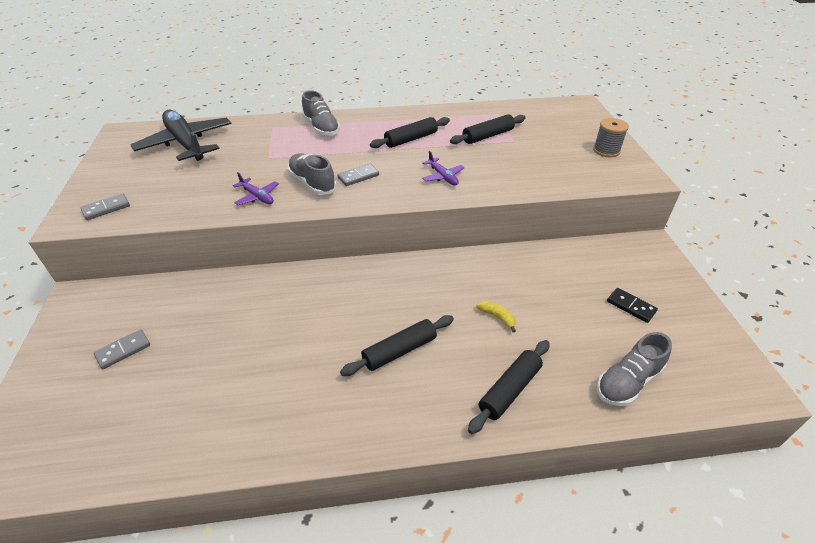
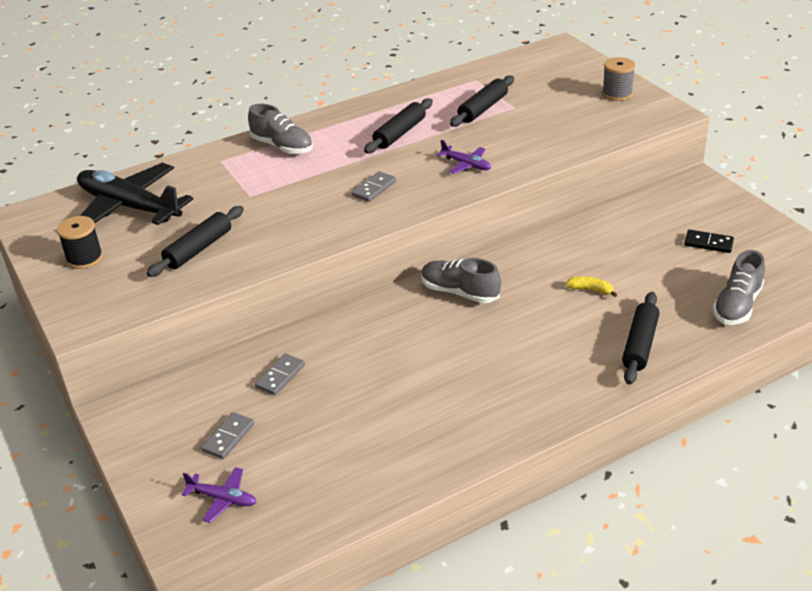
camera: 20 degrees left, 5 degrees down
grey domino [81,193,130,220] -> grey domino moved to [255,353,305,395]
purple plane [233,172,279,205] -> purple plane moved to [181,467,256,523]
grey shoe [288,153,336,195] -> grey shoe moved to [421,258,501,303]
black rolling pin [340,315,454,376] -> black rolling pin moved to [147,206,244,277]
none -> black spool [57,216,103,269]

